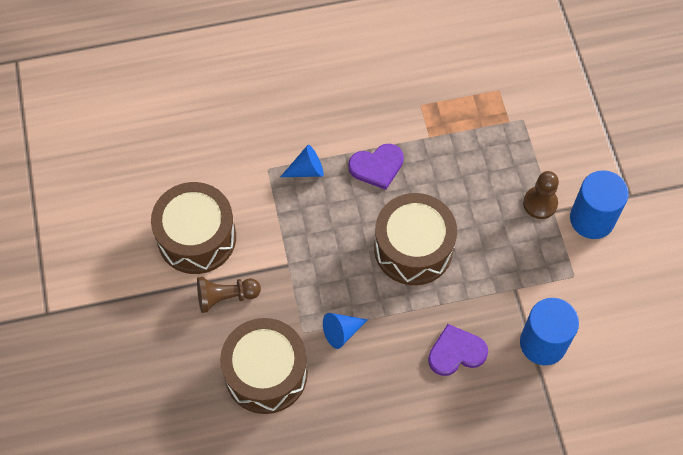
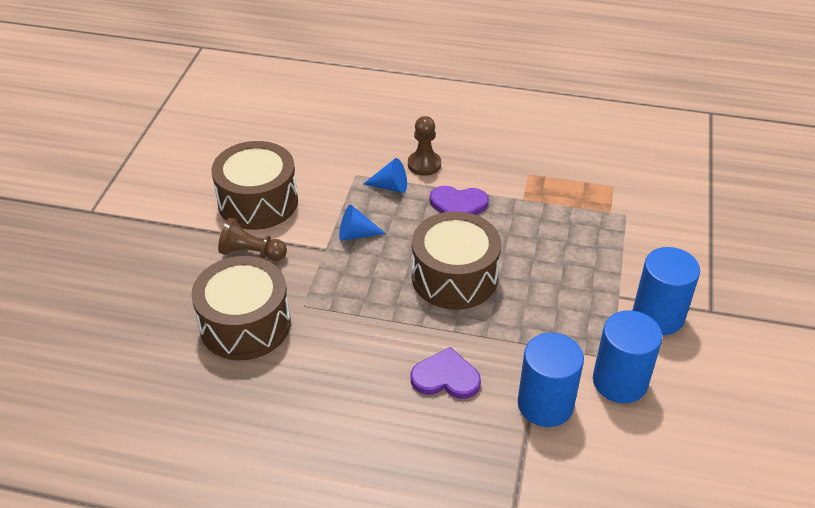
camera: 25 degrees right, 20 degrees down
blue cone [323,313,368,349] -> blue cone moved to [339,204,386,241]
brown pawn [523,171,559,219] -> brown pawn moved to [408,116,441,176]
none -> blue cylinder [593,310,662,403]

